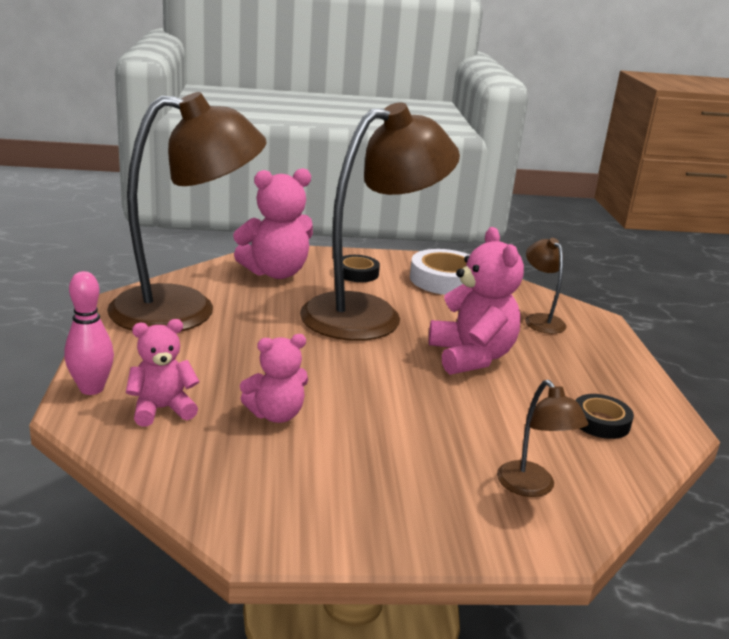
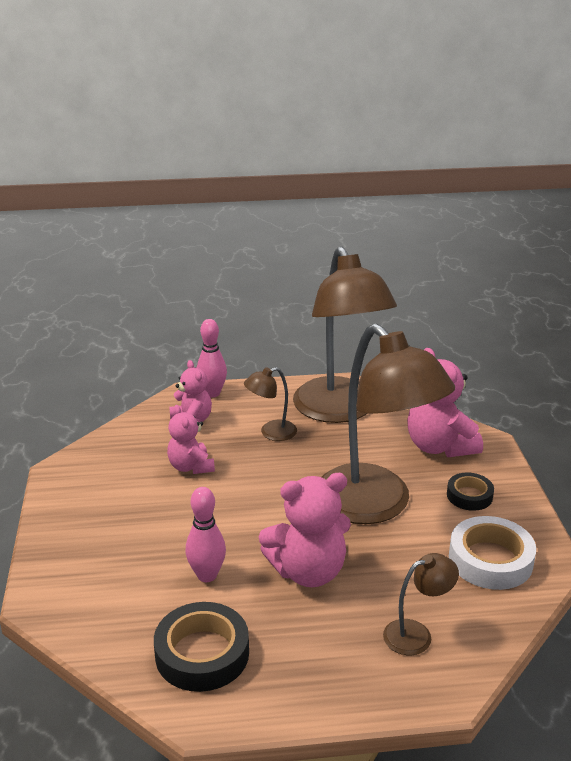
camera: 90 degrees right, 5 degrees up
brown lamp [497,380,588,497] -> brown lamp moved to [244,367,297,441]
black tape [575,394,634,439] -> black tape [154,602,249,692], size x1.67
none -> pink bowling pin [185,487,226,582]

